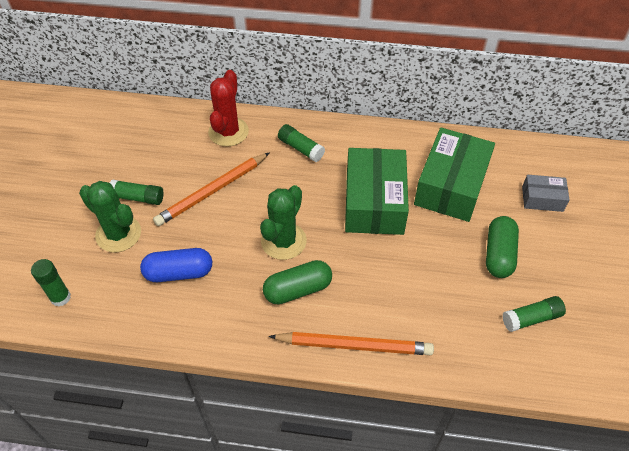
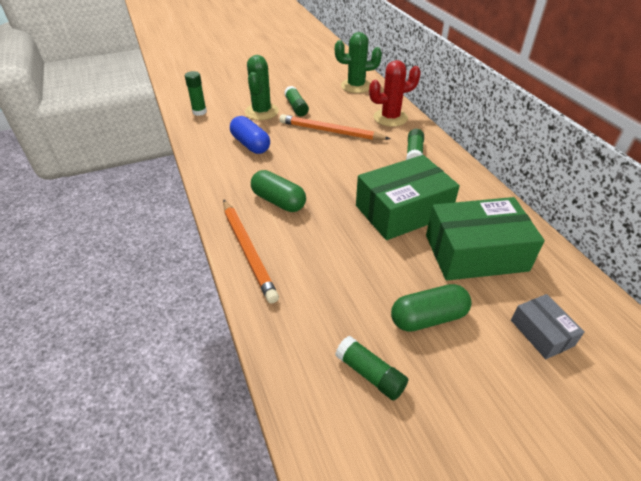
camera: 60 degrees right, 10 degrees down
green cactus [260,185,307,260] -> green cactus moved to [335,32,382,93]

